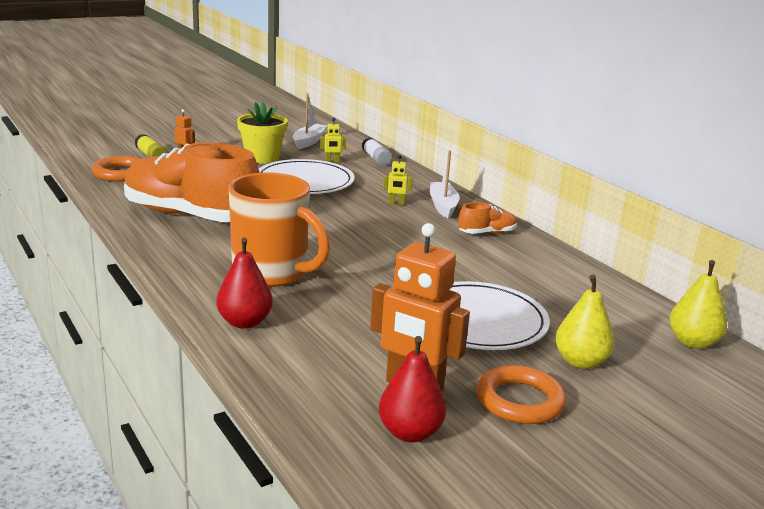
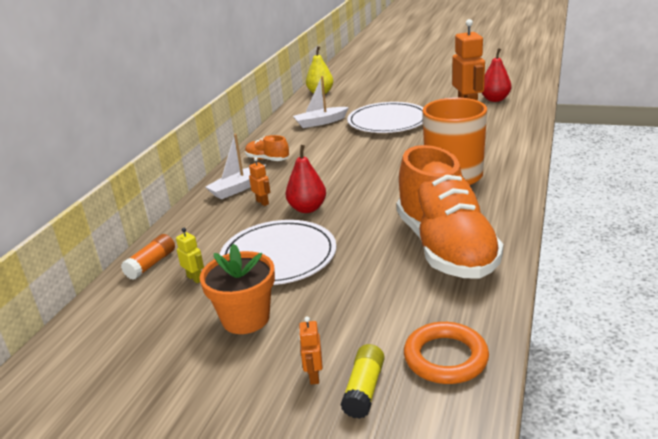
camera: 125 degrees left, 5 degrees up
red pear [216,238,273,329] -> red pear moved to [285,145,326,213]
yellow flower pot [237,102,288,164] -> orange flower pot [200,244,275,334]
white boat [293,93,327,149] -> white boat moved to [293,76,349,128]
white glue stick [362,137,392,166] -> orange glue stick [121,234,175,280]
yellow robot [383,155,413,205] -> orange robot [249,157,270,206]
orange ring [476,365,566,424] -> none
yellow pear [555,275,615,369] -> none

